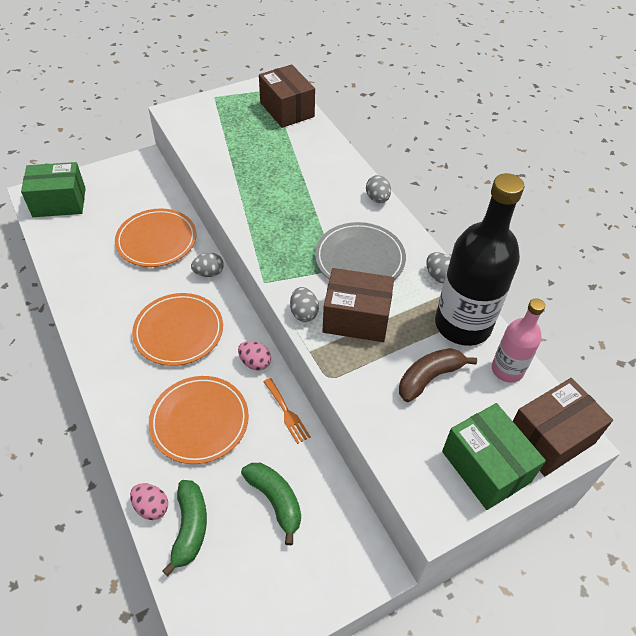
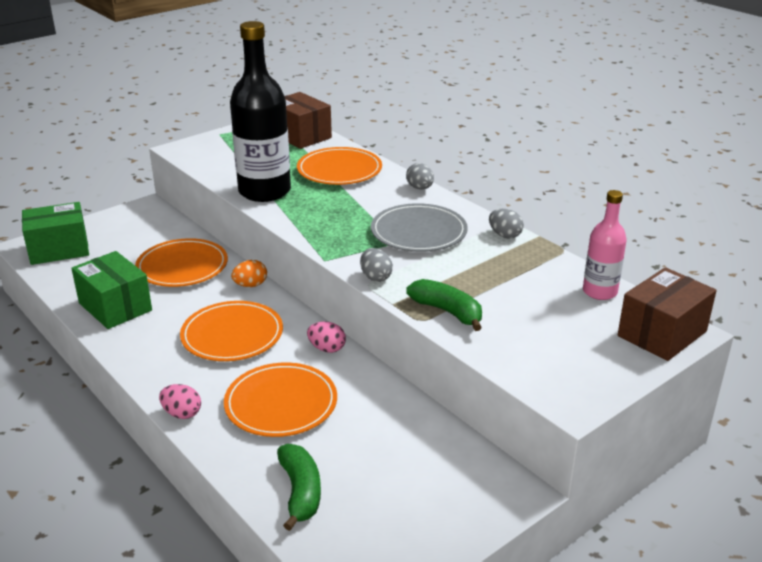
camera: 10 degrees left, 20 degrees down
pink egg [130,483,168,520] -> pink egg moved to [159,384,201,419]
grey egg [191,253,224,277] -> orange egg [231,260,267,287]
green banana [241,463,301,545] -> green banana moved to [406,279,482,331]
orange fork [264,378,311,444] -> none
brown box [323,268,394,342] -> none
brown banana [399,348,477,402] -> none
black bottle [435,173,524,346] -> black bottle moved to [230,21,291,202]
green box [442,403,546,510] -> green box moved to [71,251,152,329]
none -> orange plate [297,147,382,185]

